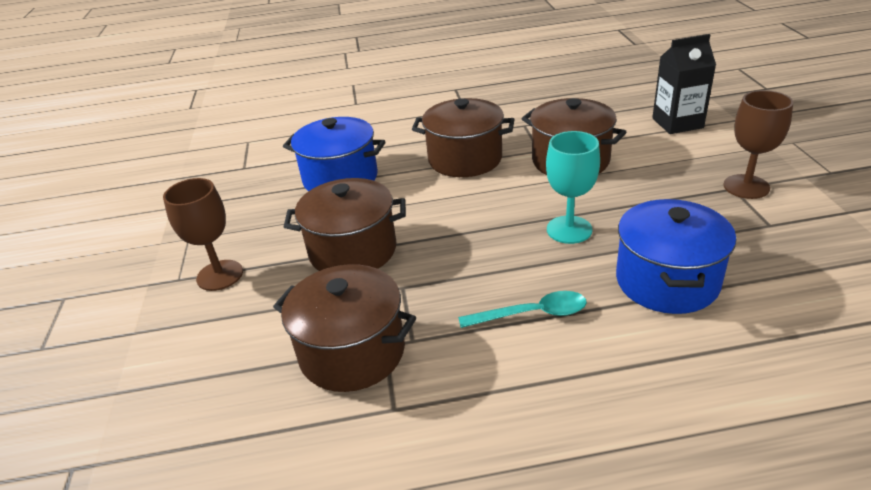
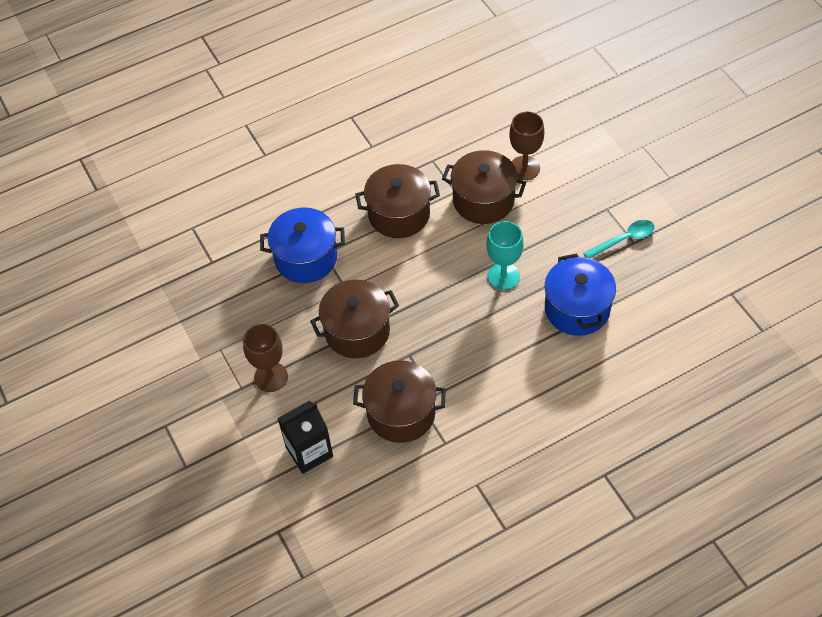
camera: 20 degrees left, 20 degrees up
turquoise spoon [458,291,587,328] -> turquoise spoon moved to [583,220,655,258]
black carton [652,34,716,134] -> black carton moved to [277,401,333,474]
brown goblet [723,90,793,199] -> brown goblet moved to [509,112,544,180]

